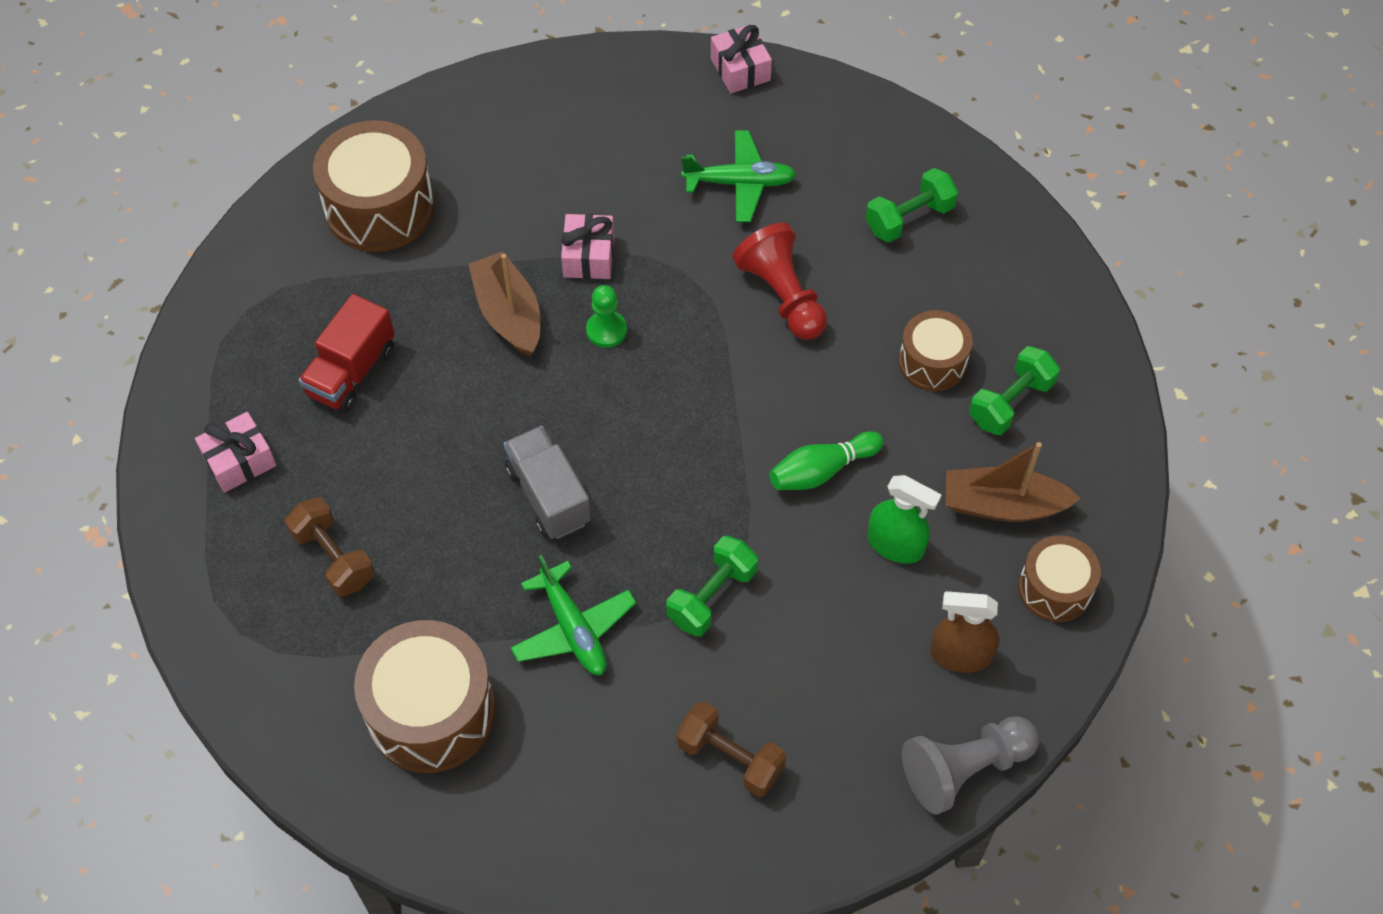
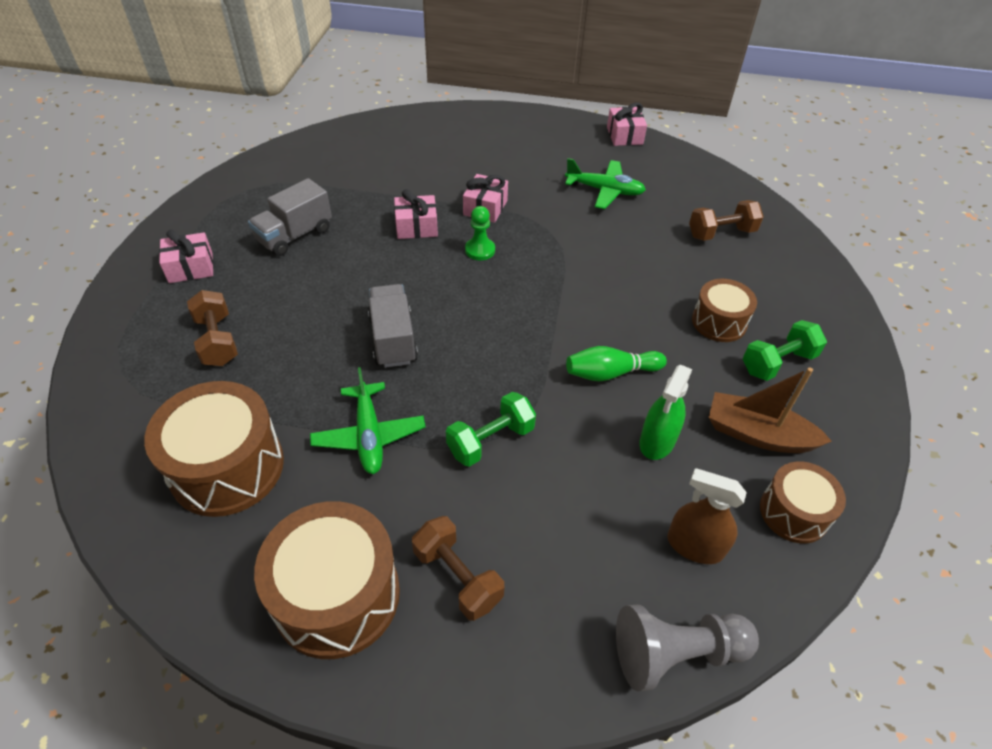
camera: 15 degrees right, 10 degrees down
red truck [298,294,395,412] -> grey truck [248,178,332,256]
brown drum [313,120,435,252] -> brown drum moved to [254,501,400,659]
brown boat [468,251,540,356] -> pink gift [394,189,438,239]
red pawn [732,223,827,340] -> none
green dumbbell [865,168,958,243] -> brown dumbbell [689,200,764,241]
green spray bottle [868,475,942,564] -> green spray bottle turned 75 degrees clockwise [640,365,693,460]

